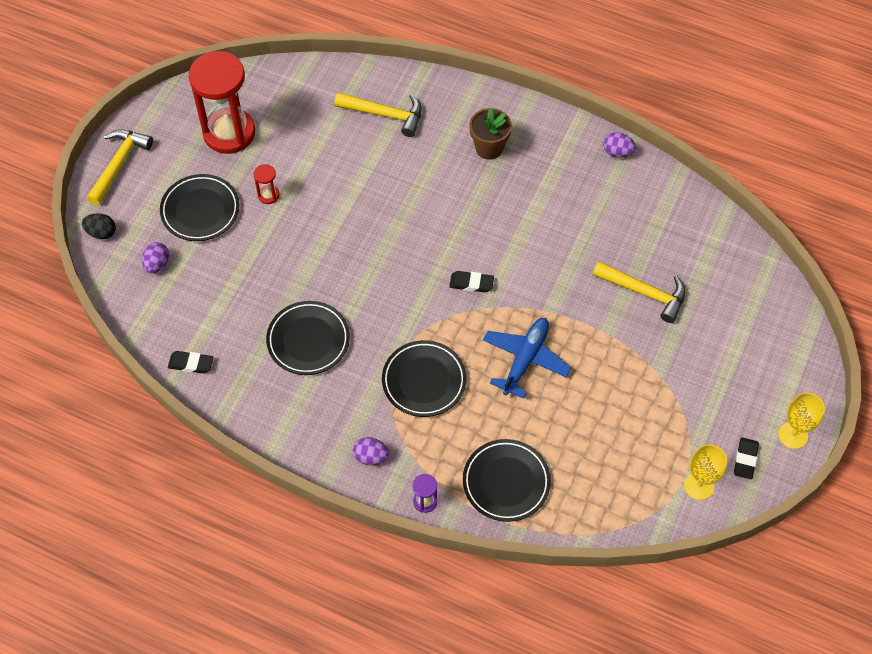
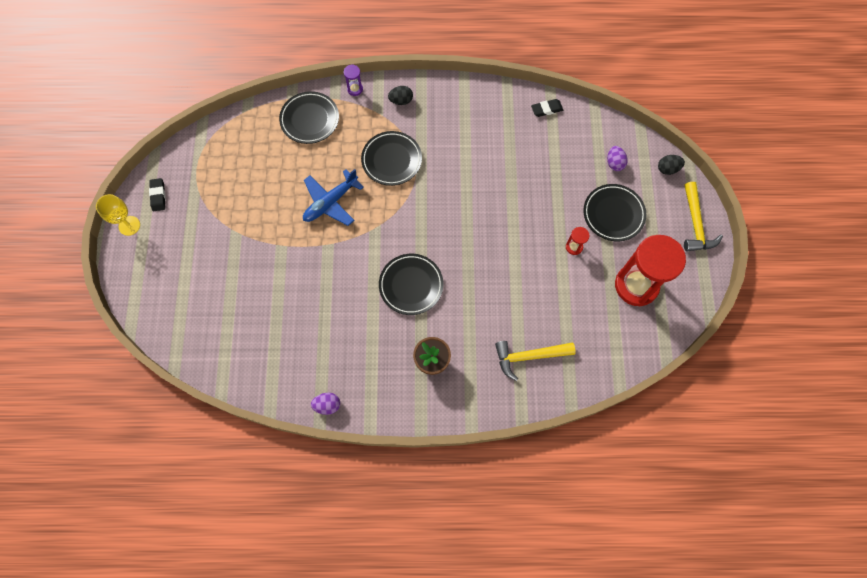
camera: 155 degrees right, 10 degrees up
black plate [266,301,350,375] -> black plate moved to [379,254,443,315]
purple egg [353,437,389,465] -> black egg [388,86,413,105]
black eraser [449,271,494,293] -> none
blue plane [483,318,571,399] -> blue plane turned 45 degrees clockwise [303,169,364,226]
yellow hammer [593,261,686,323] -> none
yellow goblet [684,444,727,500] -> none

